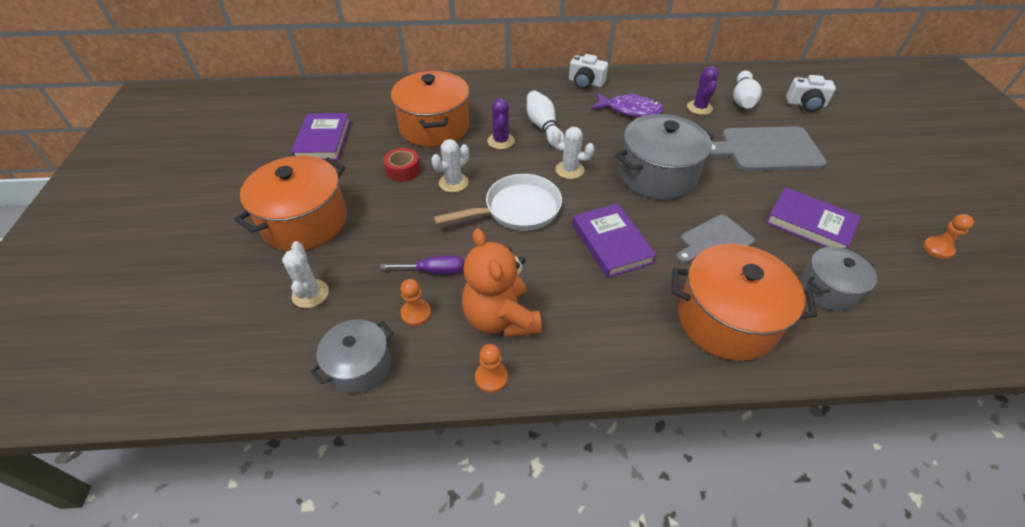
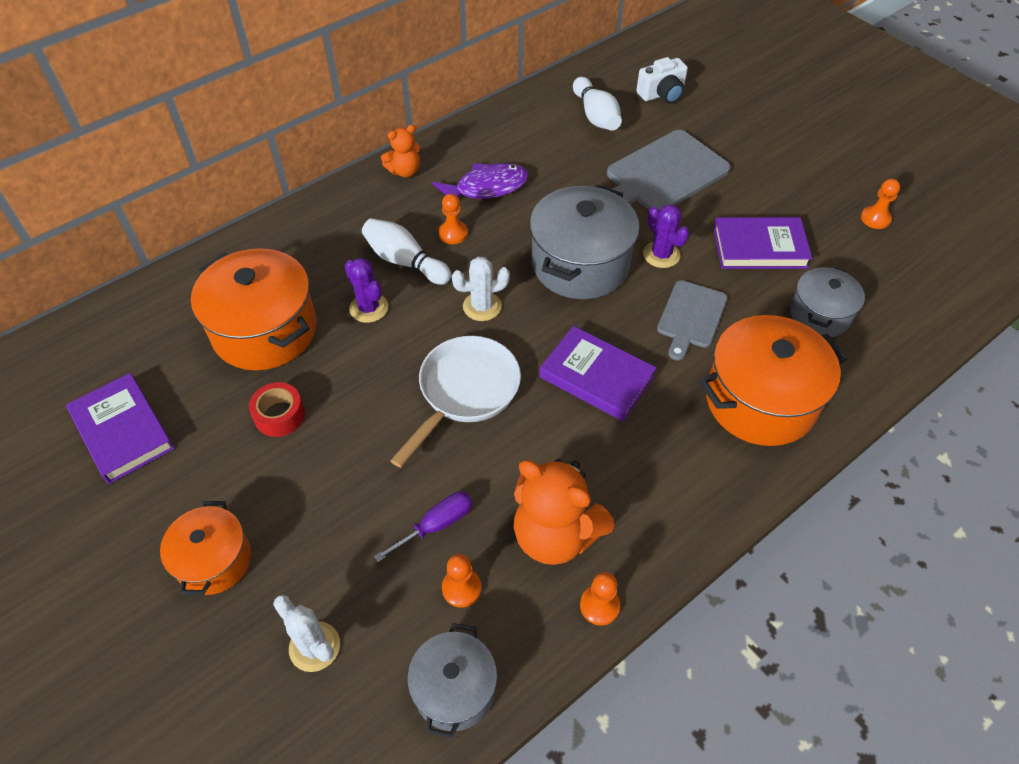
camera: 35 degrees left, 5 degrees up
orange pot [234,156,347,251] -> orange pot [160,501,251,595], size x0.59
white cactus [431,139,469,193] -> none
white camera [569,54,608,89] -> orange teddy bear [381,125,421,177]
purple cactus [687,66,719,115] -> purple cactus moved to [643,204,689,268]
none -> orange pawn [438,194,468,244]

